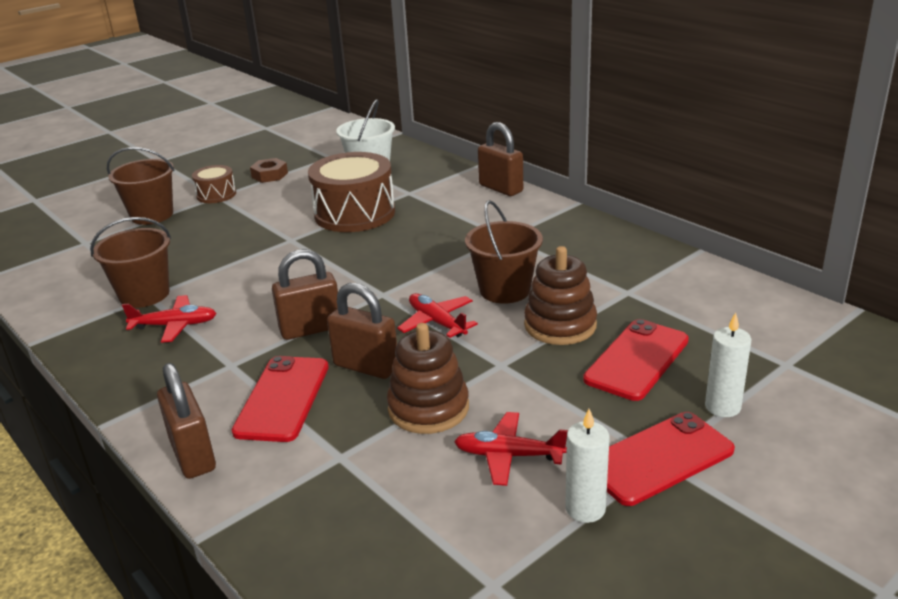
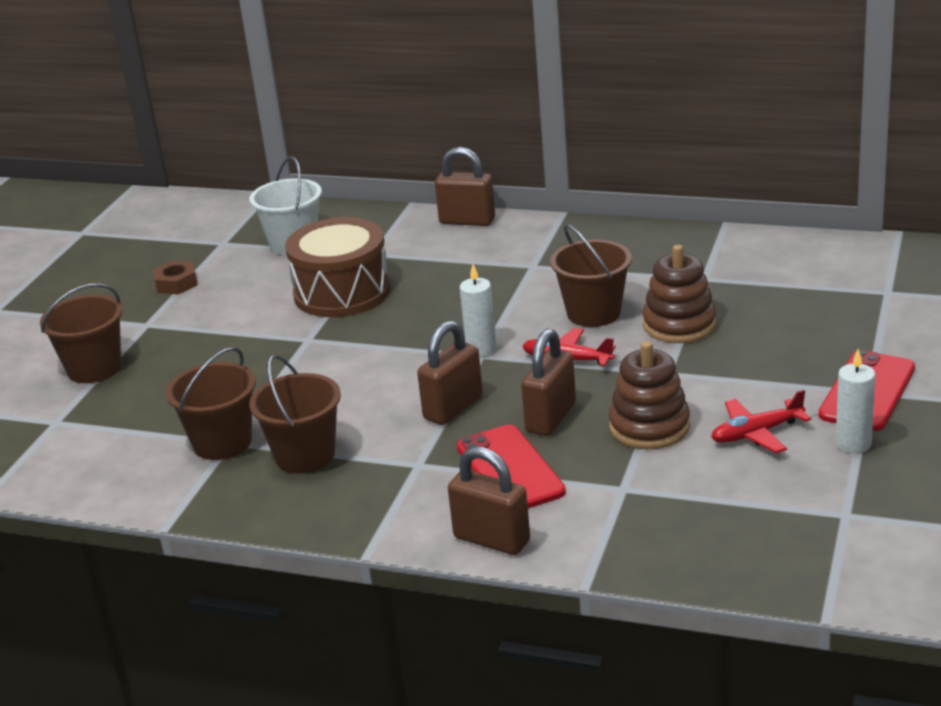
camera: 30 degrees left, 0 degrees up
red plane [122,295,217,343] -> brown bucket [249,355,341,474]
brown drum [192,165,236,203] -> none
brown padlock [327,283,397,379] -> brown padlock turned 60 degrees counterclockwise [521,328,576,436]
red phone [583,319,689,401] -> none
white candle [705,312,751,417] -> white candle moved to [460,264,497,357]

